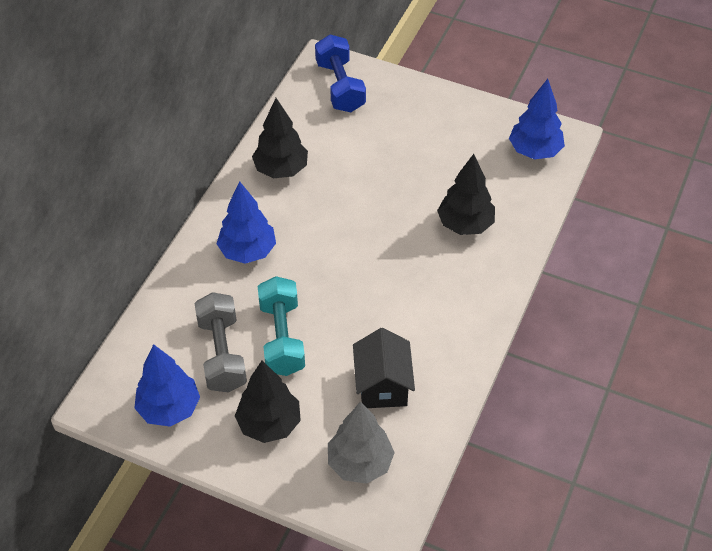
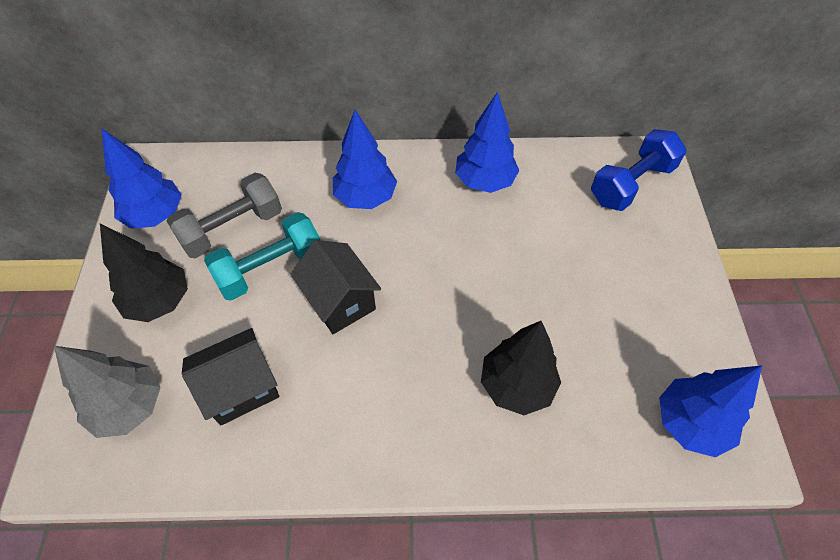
camera: 65 degrees right, 5 degrees up
black tree [252,98,308,179] -> blue tree [455,92,519,193]
none -> black house [291,240,381,334]

